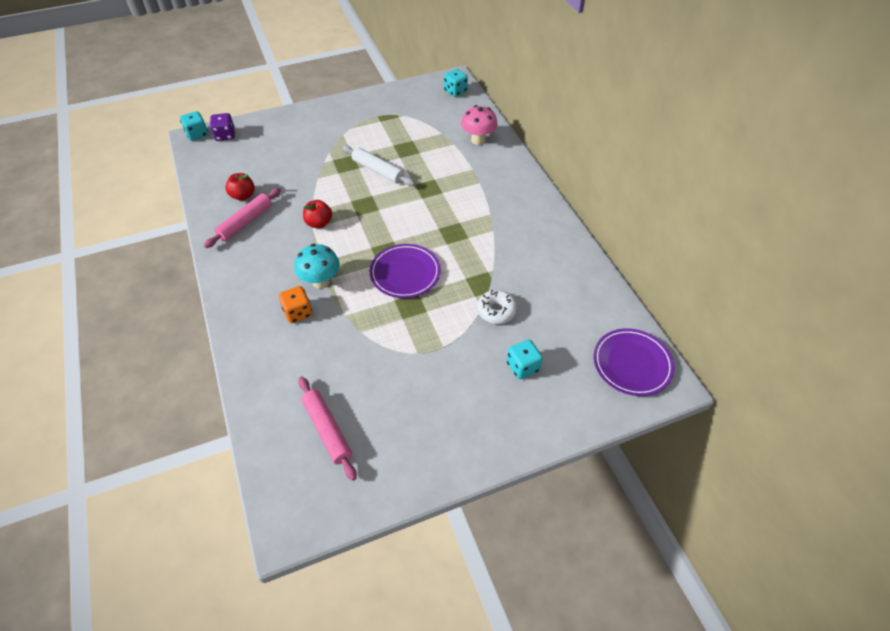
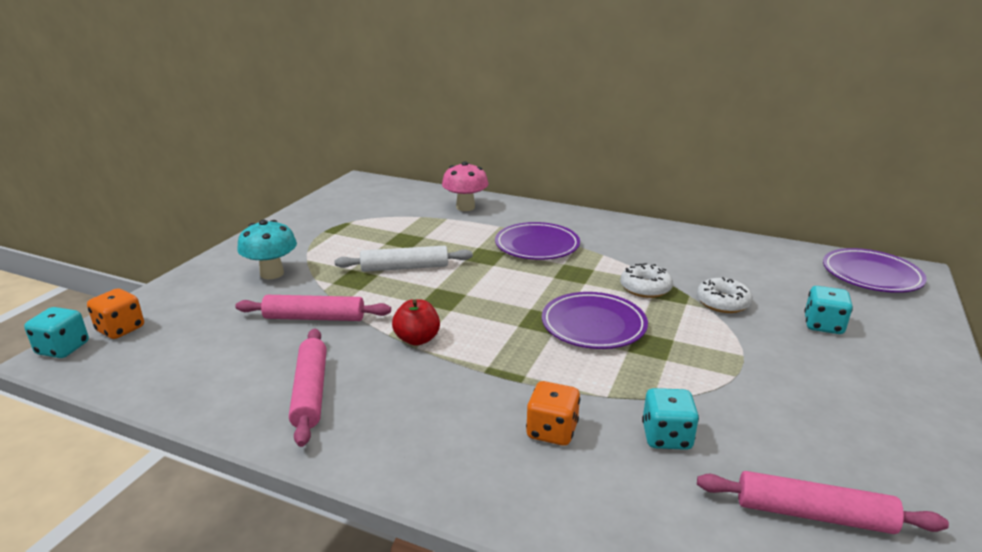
camera: 45 degrees left, 25 degrees down
purple dice [210,113,235,141] -> orange dice [87,288,144,339]
red apple [225,173,255,201] -> none
turquoise mushroom [294,244,340,289] -> turquoise mushroom moved to [237,220,297,279]
turquoise dice [444,69,468,97] -> turquoise dice moved to [642,388,699,450]
none -> pink rolling pin [235,295,391,321]
none -> purple plate [495,222,580,260]
none -> white donut [620,263,673,298]

